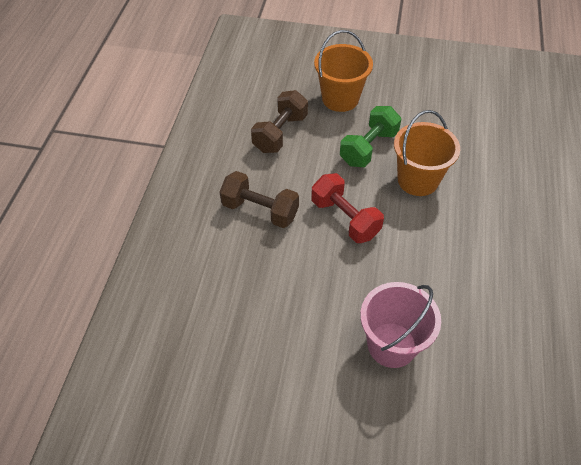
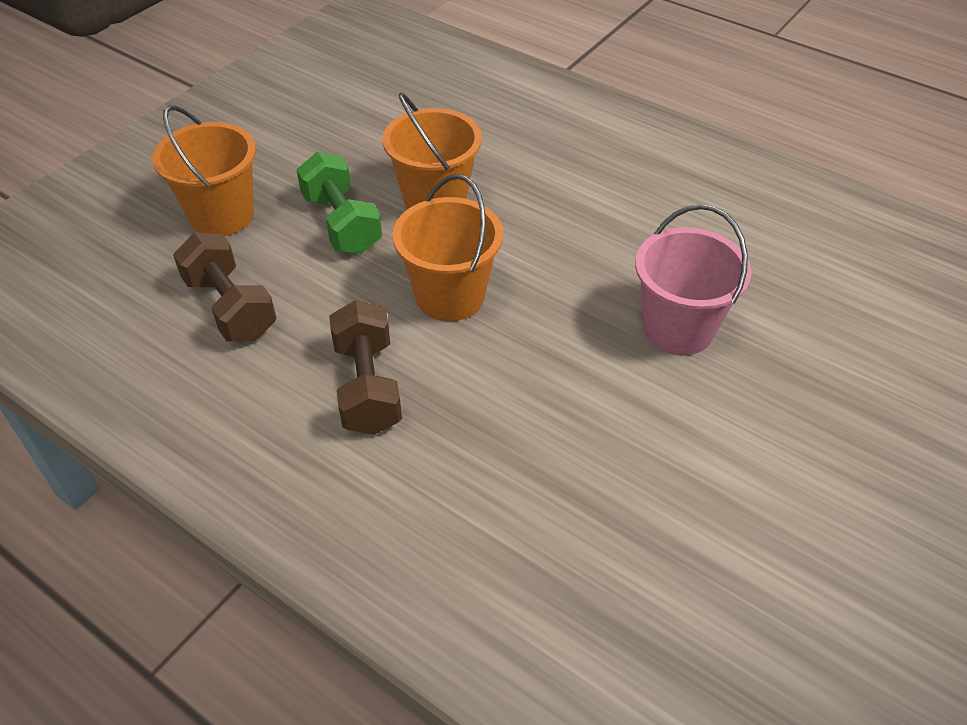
camera: 65 degrees left, 5 degrees down
brown dumbbell [220,171,299,228] -> brown dumbbell turned 60 degrees counterclockwise [329,300,402,435]
red dumbbell [311,173,384,243] -> orange bucket [392,174,503,321]

